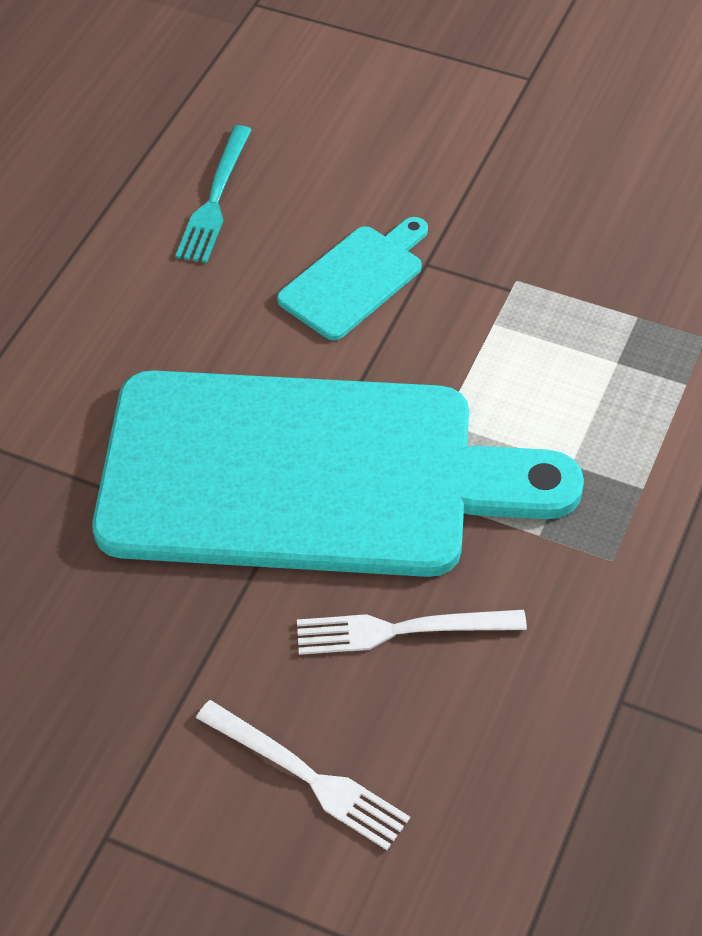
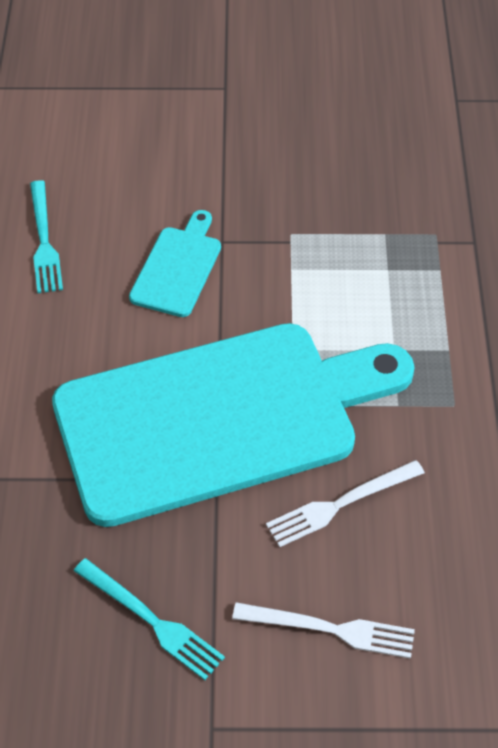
camera: 25 degrees left, 0 degrees up
none -> turquoise fork [74,558,225,680]

